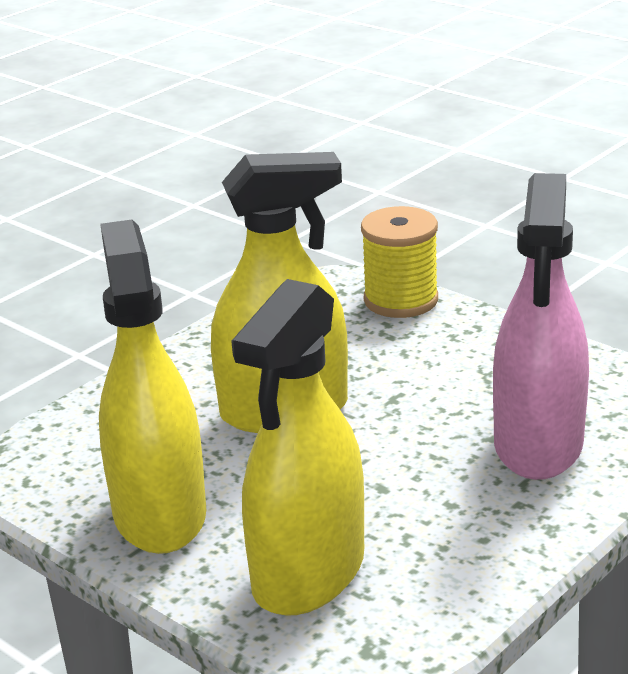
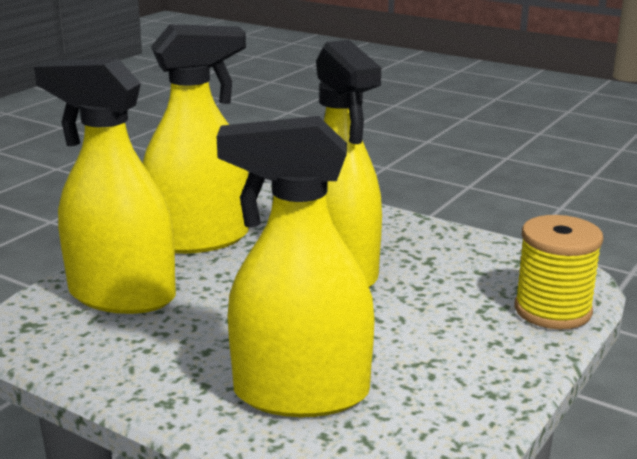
camera: 80 degrees right, 5 degrees down
pink spray bottle [493,173,589,480] -> yellow spray bottle [217,116,375,417]

